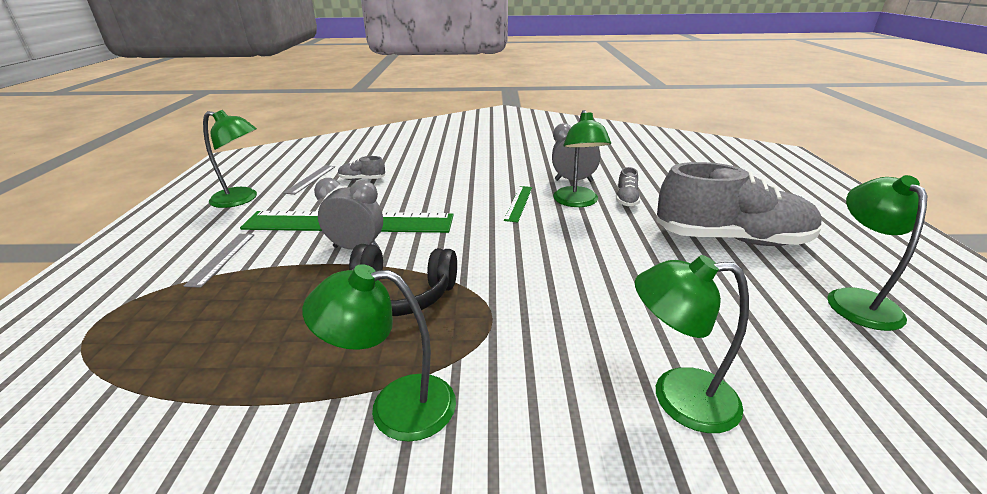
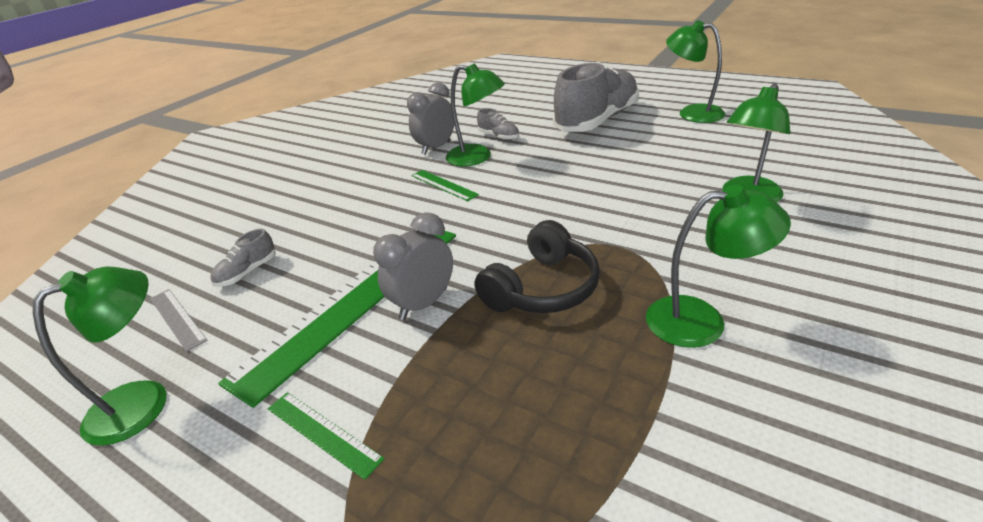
camera: 55 degrees left, 5 degrees up
grey ruler [184,234,255,288] -> green ruler [268,392,385,480]
green lamp [302,264,456,442] -> green lamp turned 120 degrees counterclockwise [646,185,791,348]

